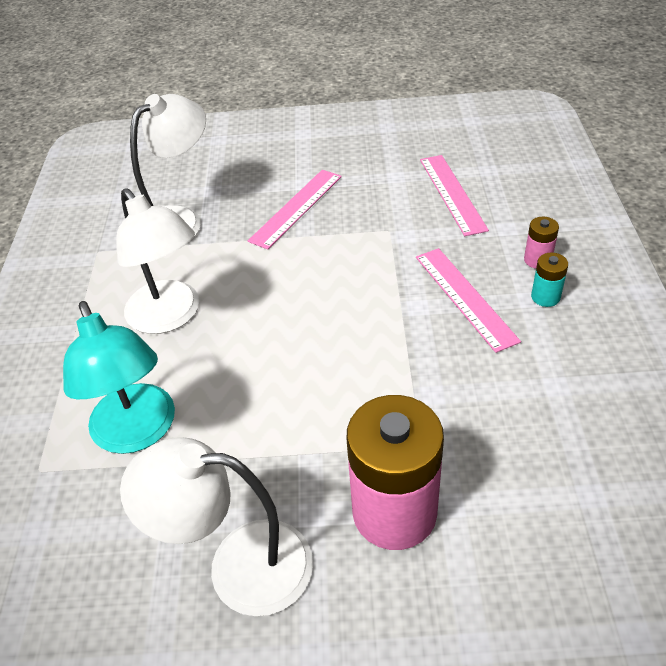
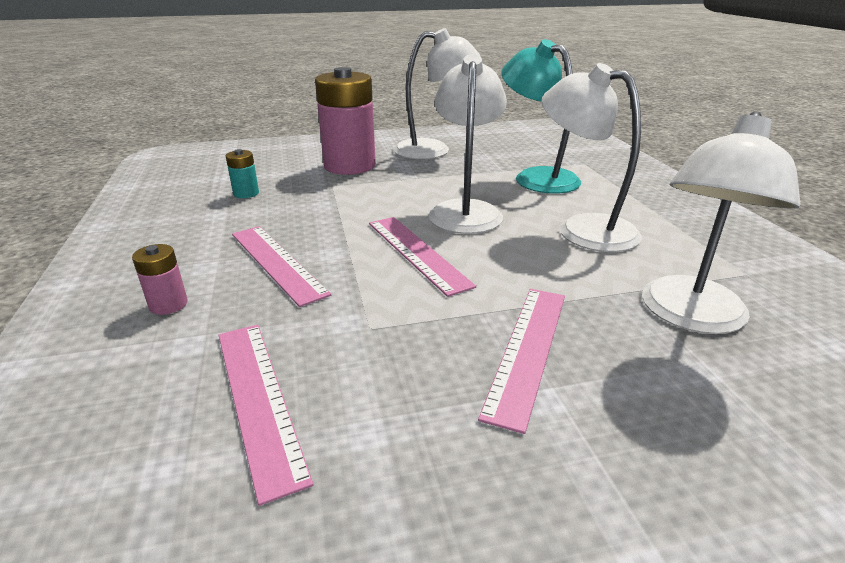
camera: 165 degrees right, 15 degrees down
turquoise battery [531,253,568,307] -> turquoise battery moved to [226,149,259,198]
none -> pink ruler [369,217,476,297]
none -> white lamp [429,54,507,234]

